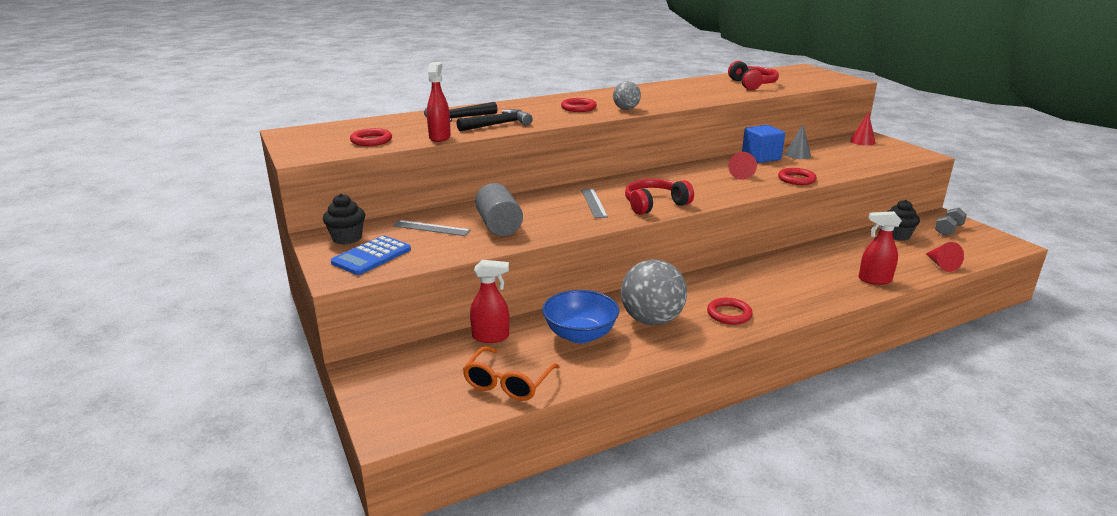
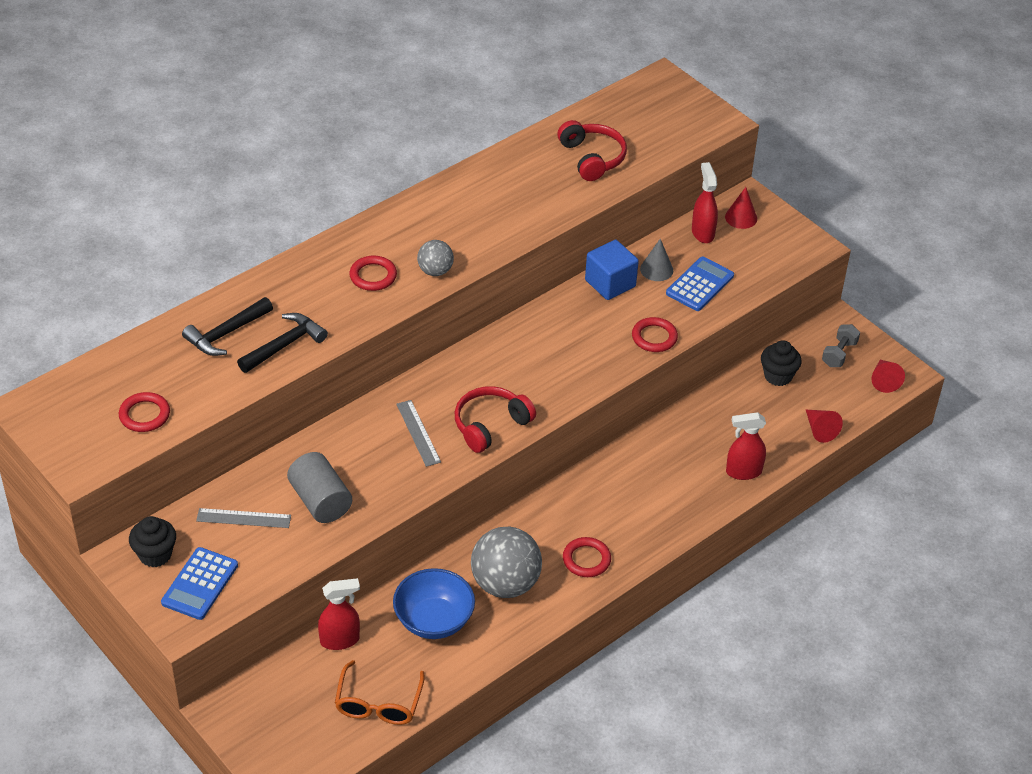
camera: 15 degrees left, 20 degrees up
red spray bottle [427,62,451,142] -> red spray bottle moved to [692,162,718,243]
red cone [728,152,757,180] -> red cone moved to [872,360,905,393]
none -> blue calculator [666,257,734,311]

